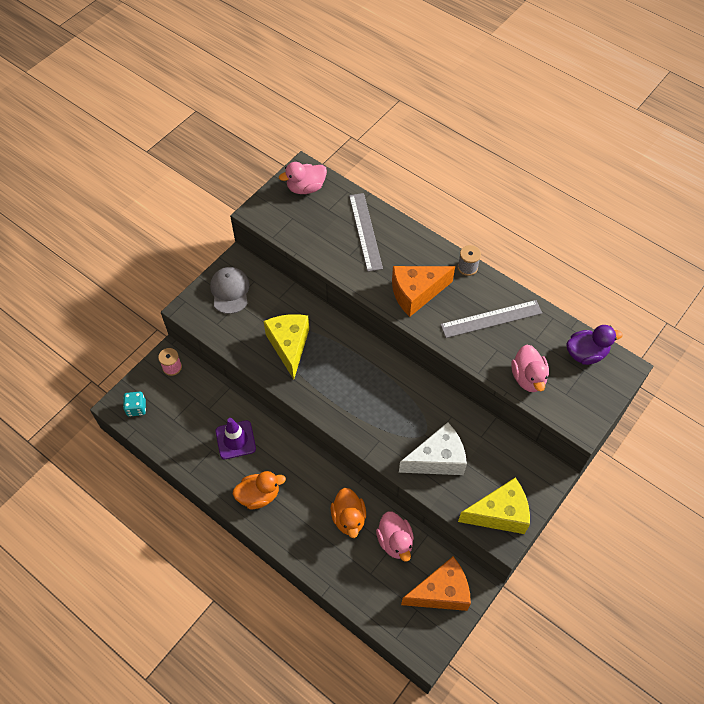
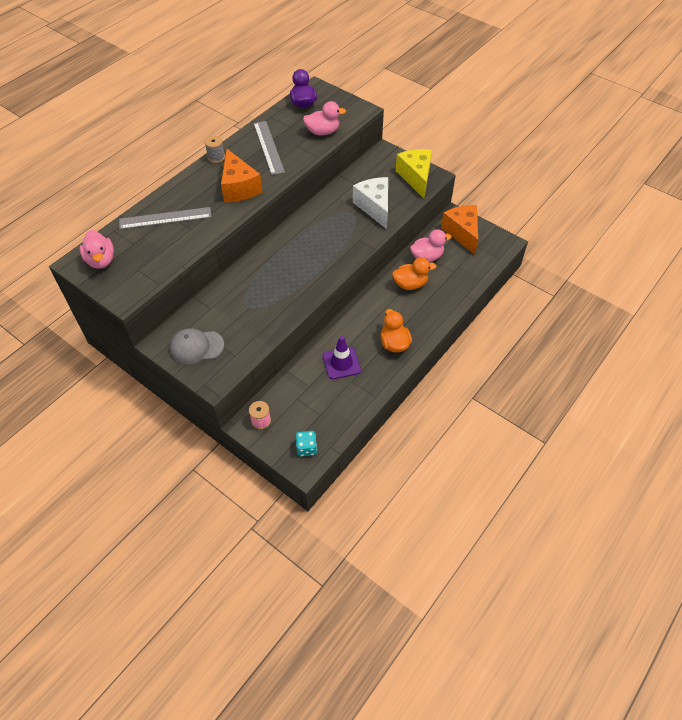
camera: 90 degrees left, 5 degrees down
yellow cheese [263,314,309,379] -> none

